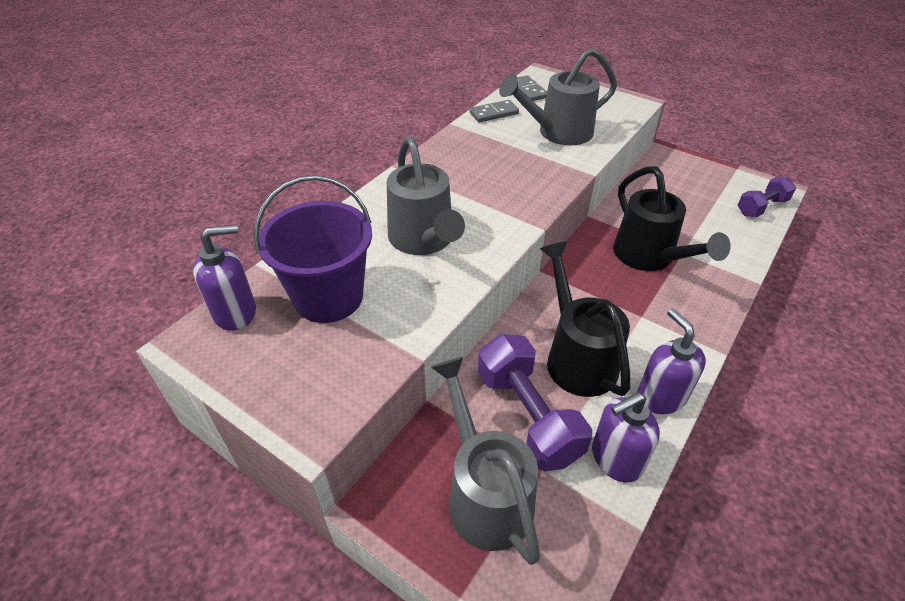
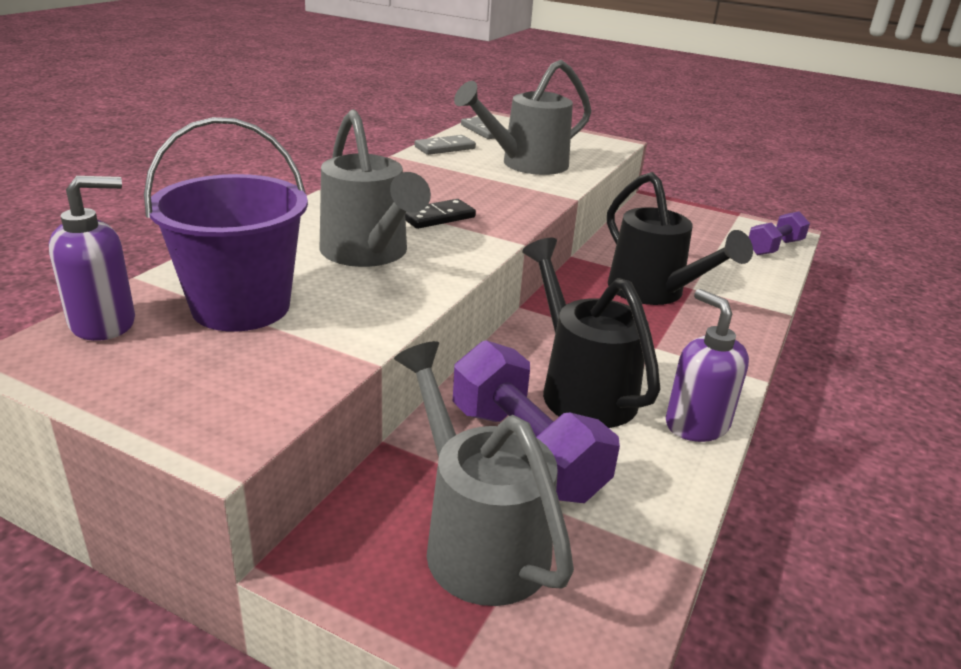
camera: 10 degrees left, 15 degrees down
purple soap dispenser [592,393,660,483] -> none
none -> black domino [405,199,476,229]

